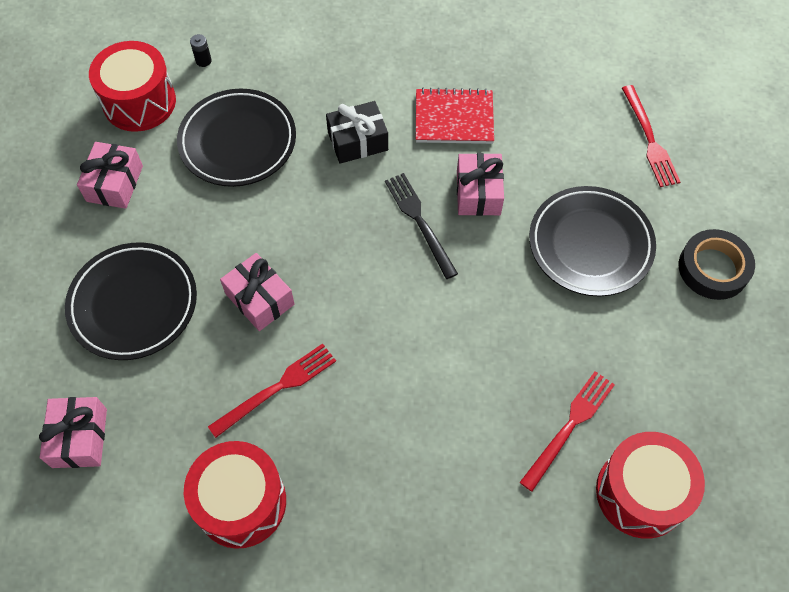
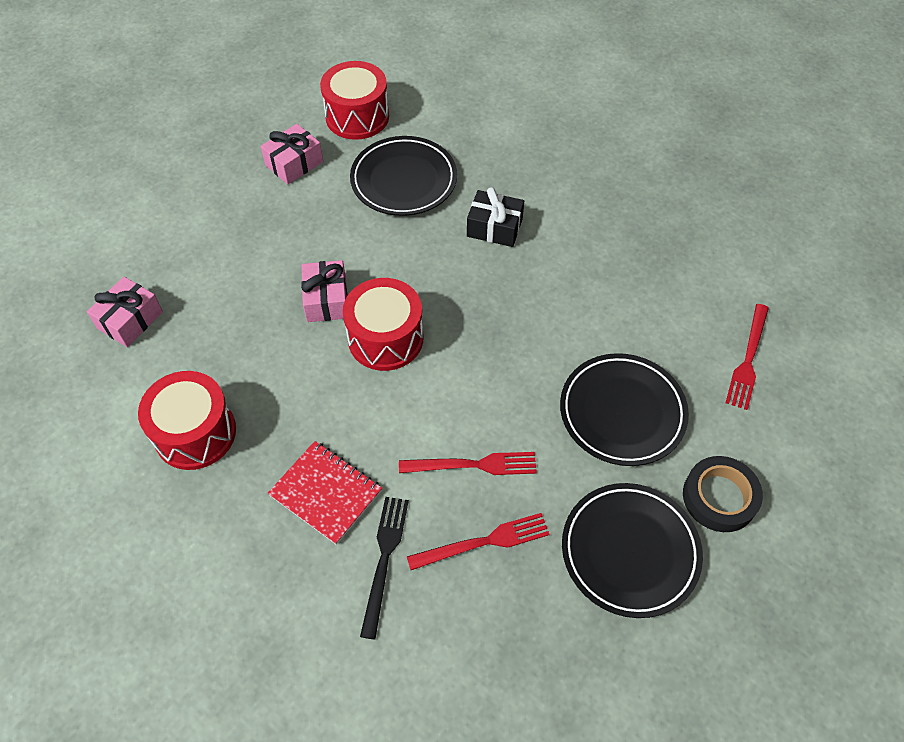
camera: 35 degrees right, 5 degrees down
black plate [65,242,197,360] -> black plate moved to [562,483,703,618]
black battery [190,34,212,67] -> none
red fork [208,344,336,438] -> red fork moved to [399,452,537,475]
black fork [385,173,458,279] -> black fork moved to [360,497,409,639]
red notebook [416,88,494,144] -> red notebook moved to [268,441,382,545]
pink gift [457,153,504,216] -> none
red drum [596,432,705,539] -> red drum moved to [343,278,424,371]

